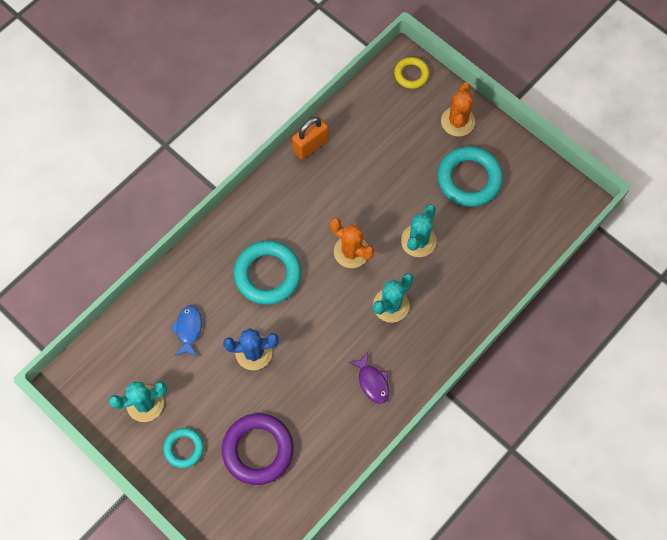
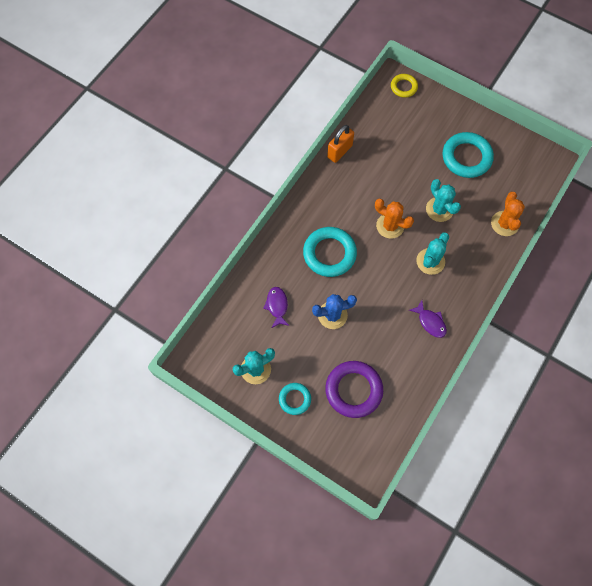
camera: 10 degrees left, 0 degrees up
blue fish [170,305,202,357] -> purple fish [263,287,290,328]
turquoise cactus [401,204,437,257] -> turquoise cactus turned 45 degrees counterclockwise [426,179,461,222]
orange cactus [441,82,475,137] -> orange cactus moved to [491,192,525,236]

